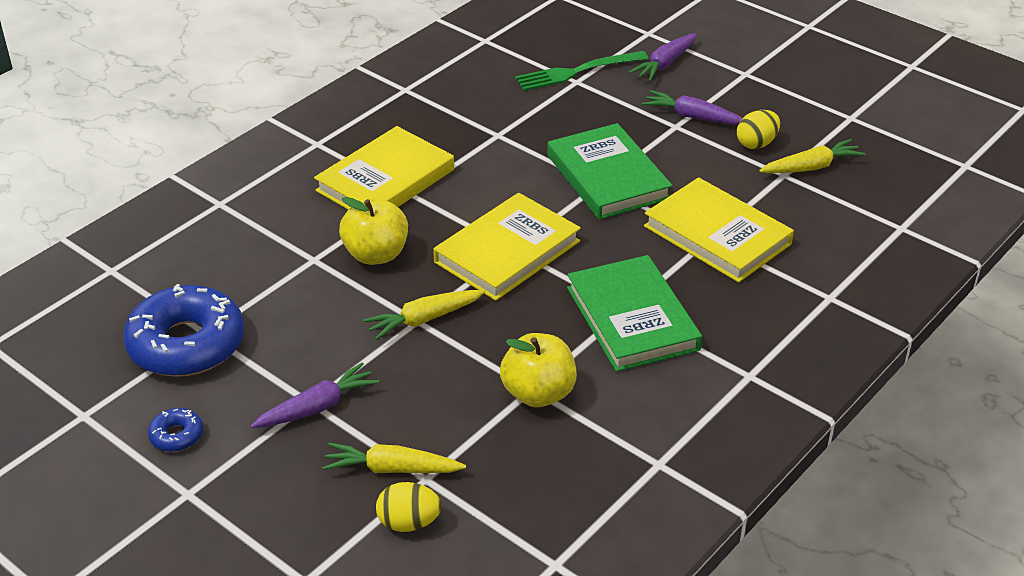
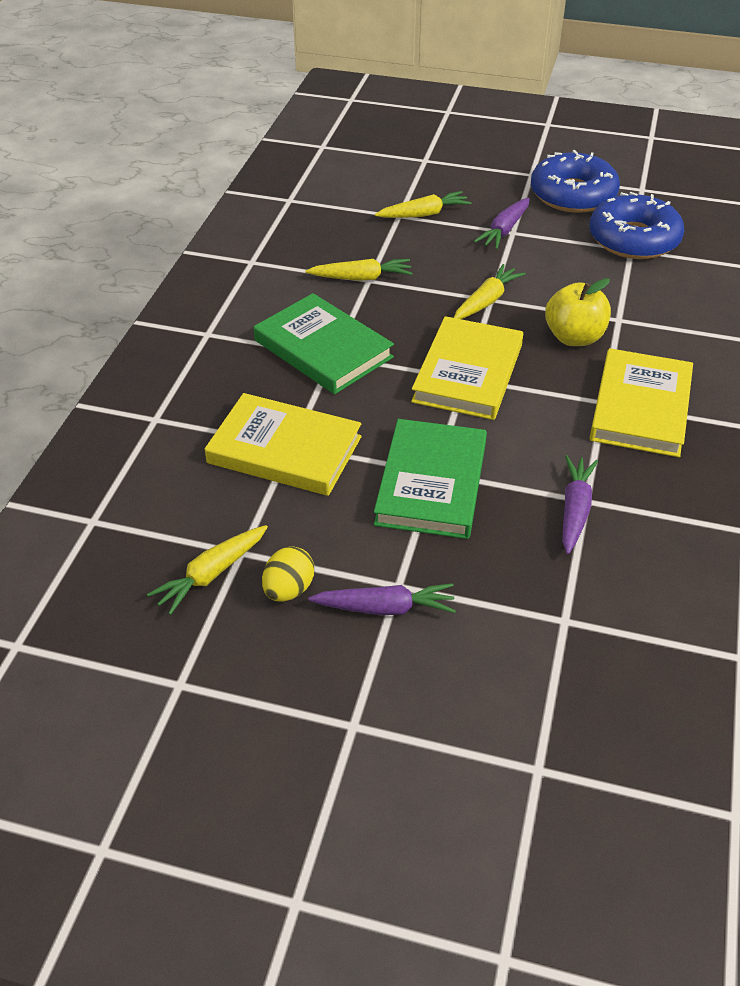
camera: 155 degrees right, 5 degrees up
blue donut [148,408,203,452] -> blue donut [531,150,620,213], size x2.33
yellow egg [376,482,442,532] -> none
yellow apple [500,333,577,407] -> yellow carrot [305,259,413,281]
green fork [515,51,649,91] -> none
green book [547,123,673,220] -> green book turned 60 degrees clockwise [374,419,487,539]
purple carrot [629,33,697,81] -> purple carrot moved to [562,455,598,554]

